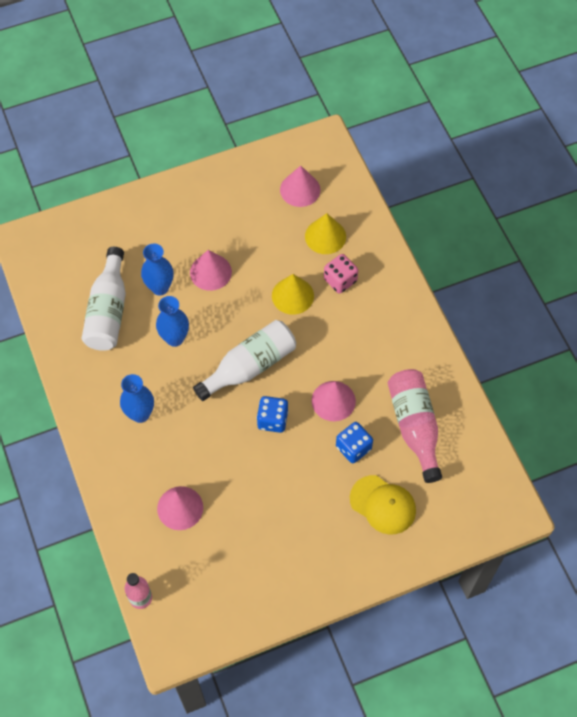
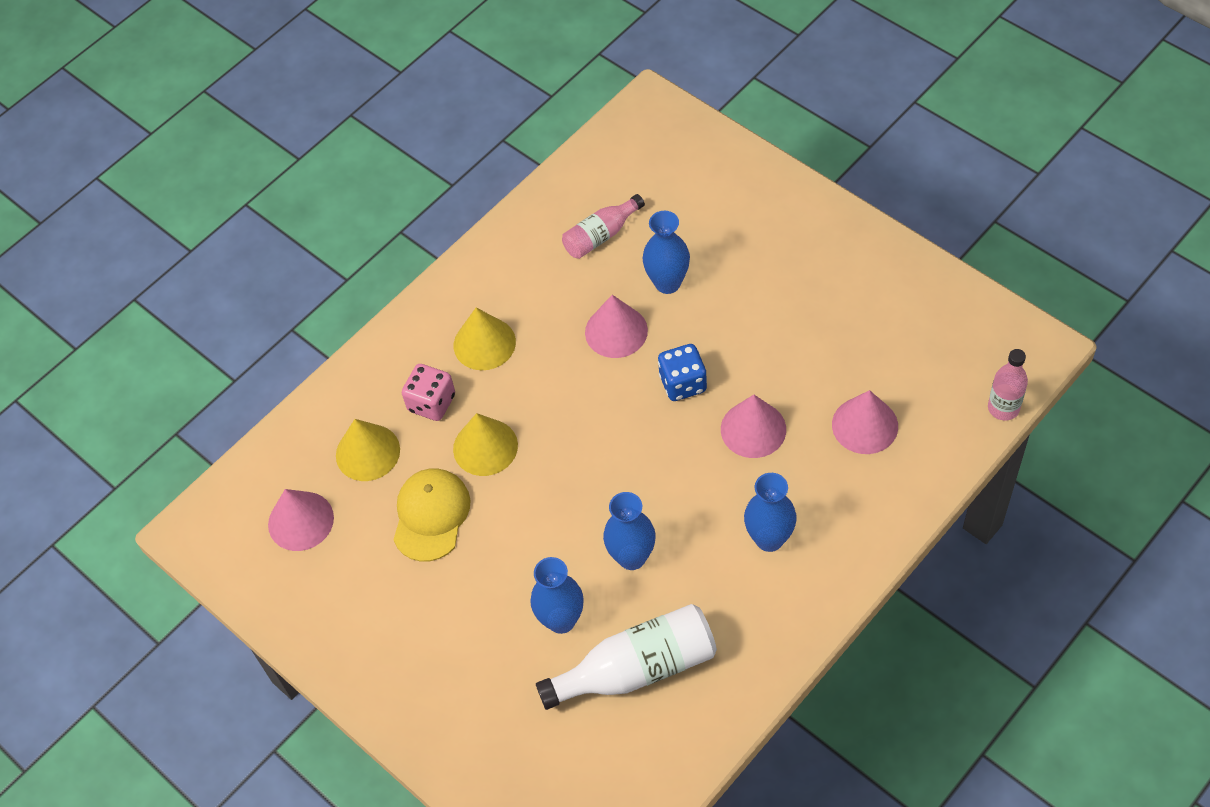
camera: 110 degrees left, 5 degrees down
pink cone [190,250,232,291] -> pink cone moved to [721,395,786,458]
white bottle [193,320,296,401] -> none
blue dice [336,422,373,463] -> blue vase [642,211,690,294]
yellow cap [350,475,416,535] -> yellow cap moved to [393,468,471,562]
pink bottle [388,369,442,483] -> pink bottle [562,194,645,259], size x0.60
none -> yellow cone [454,308,516,370]

